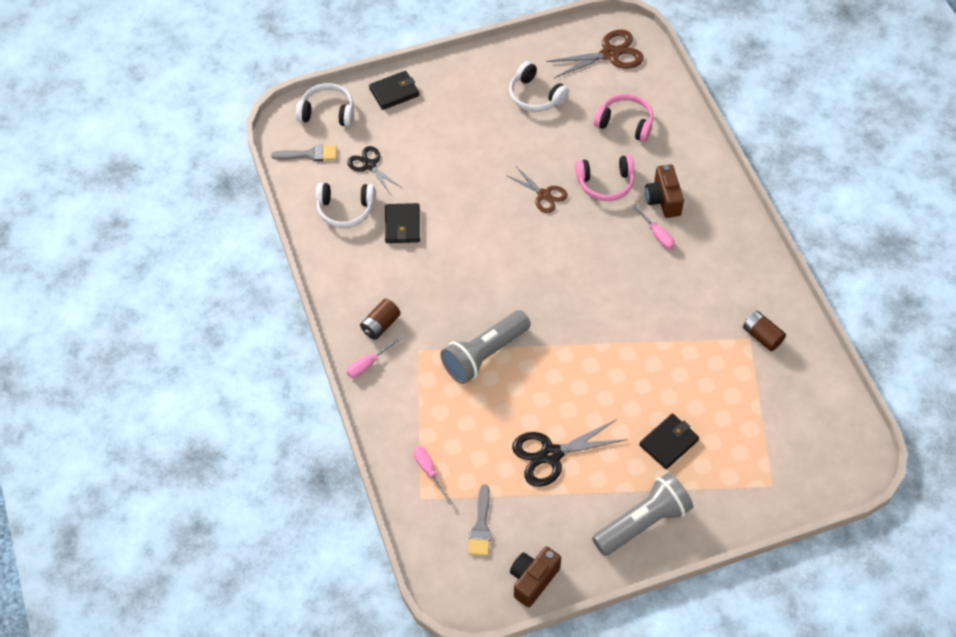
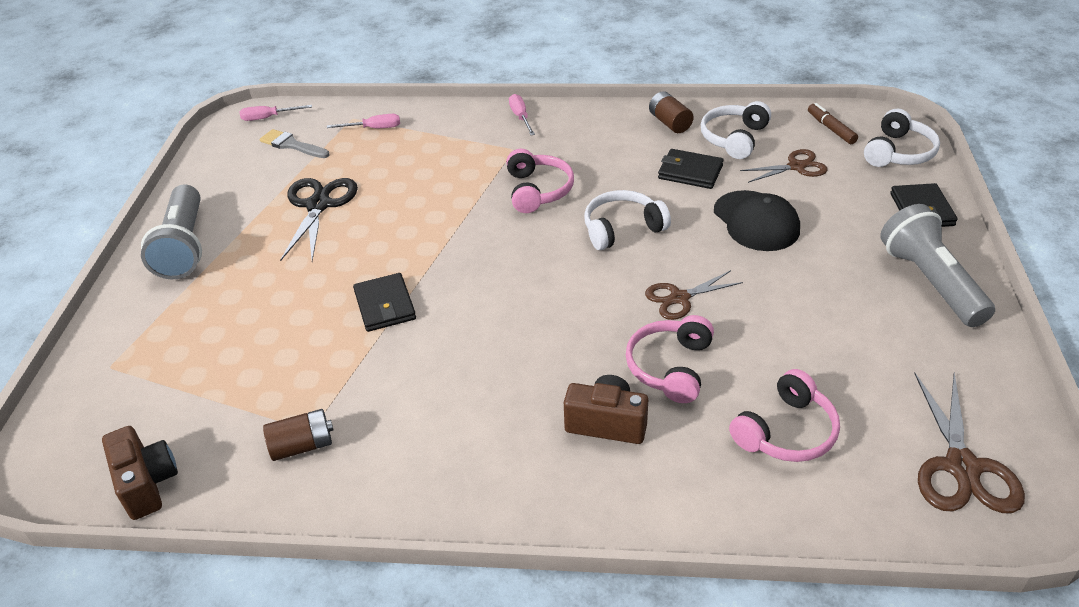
camera: 115 degrees right, 15 degrees down
grey brush [271,145,337,161] -> brown marker [808,103,858,144]
black scissors [347,146,402,195] -> brown scissors [740,149,828,183]
brown battery [360,299,401,340] -> brown battery moved to [649,91,694,133]
grey flashlight [441,310,531,384] -> grey flashlight moved to [880,204,995,327]
white headphones [509,61,569,112] -> white headphones moved to [584,190,671,250]
brown camera [510,546,561,607] -> brown camera moved to [102,426,178,520]
pink screwdriver [633,204,675,249] -> pink screwdriver moved to [240,105,312,121]
black wallet [639,414,699,469] -> black wallet moved to [353,273,416,332]
none -> pink headphones [506,149,574,213]
none -> black cap [714,190,800,251]

